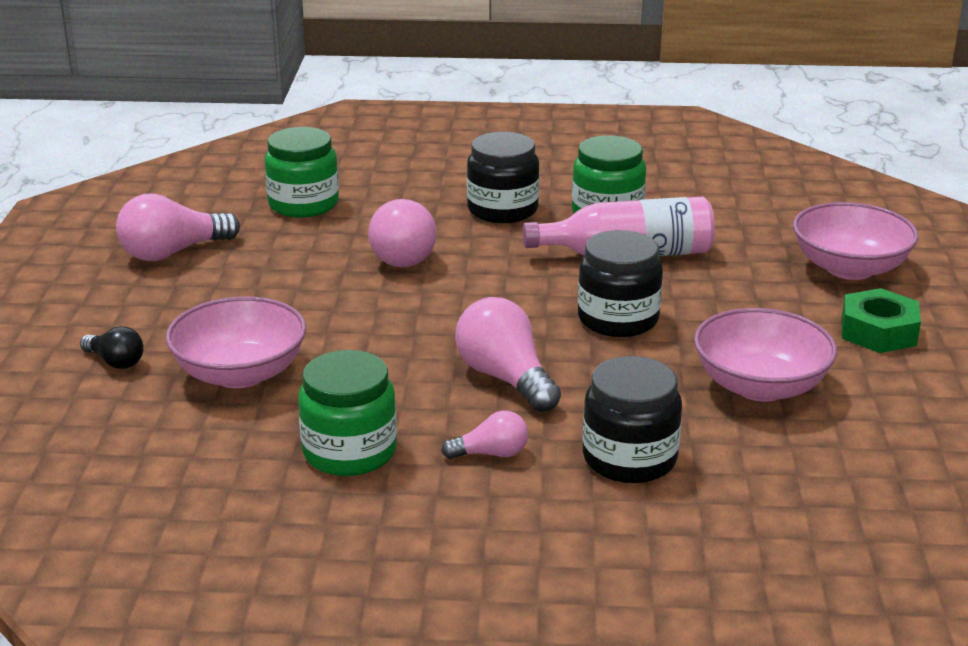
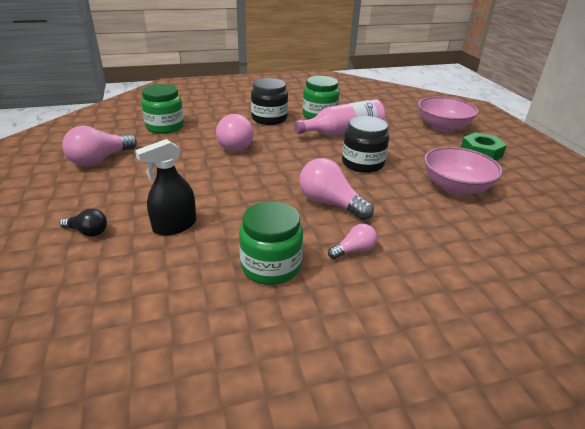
camera: 20 degrees left, 5 degrees up
pink bowl [166,296,306,388] -> black spray bottle [135,139,196,236]
black jar [582,356,682,483] -> none

